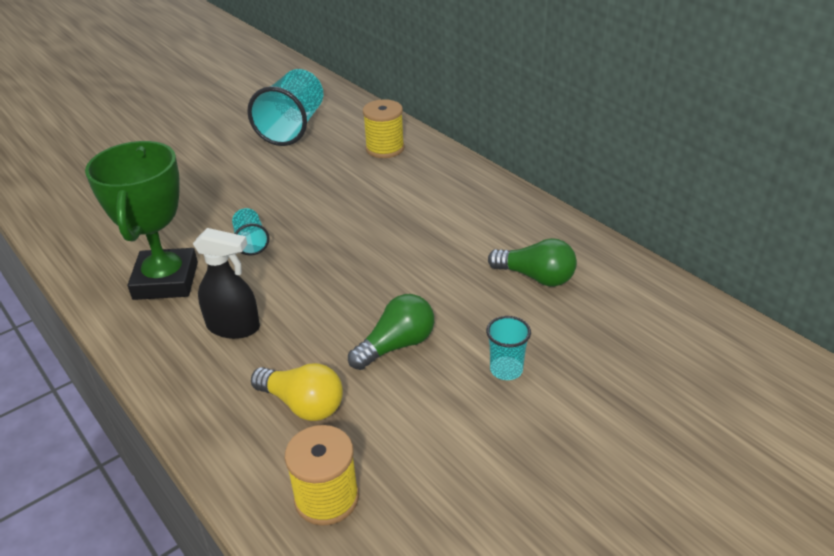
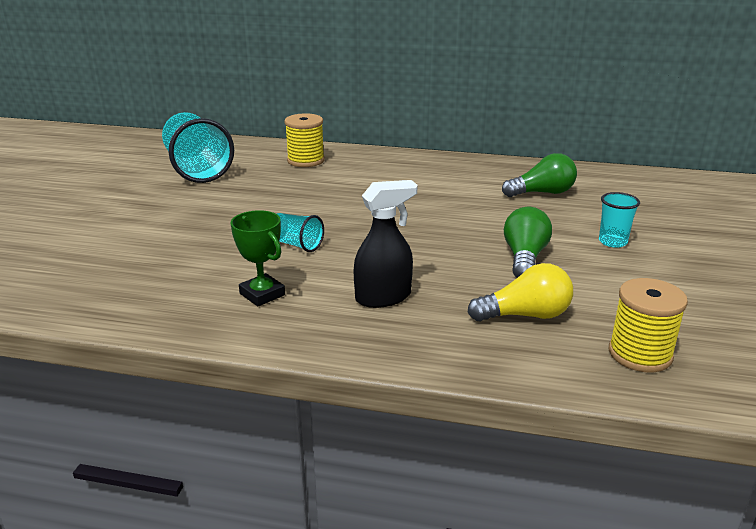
camera: 40 degrees left, 10 degrees down
green trophy [85,141,198,300] -> green trophy [231,210,285,307], size x0.53

